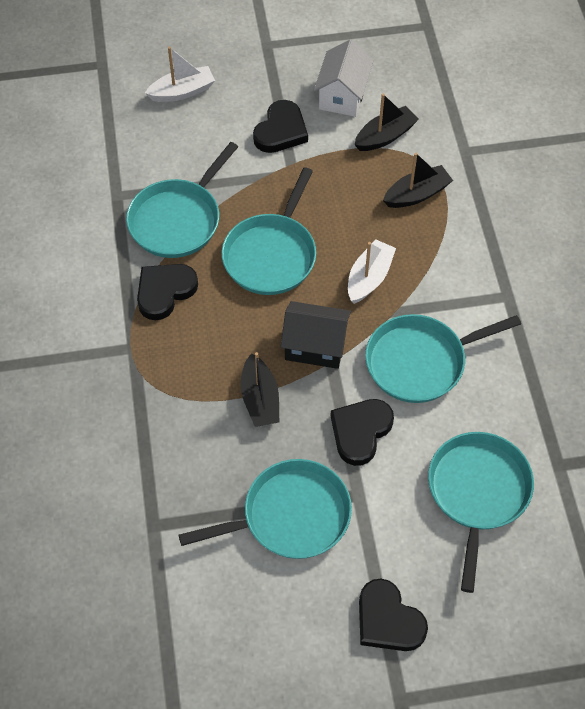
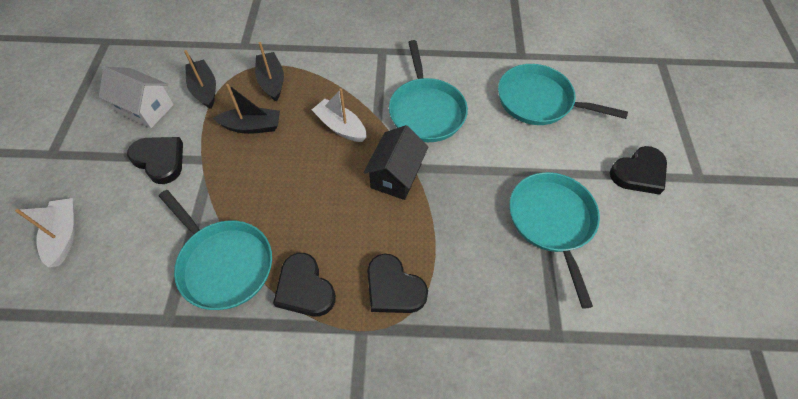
camera: 80 degrees left, 0 degrees up
turquoise pan [222,167,316,295] -> none
black boat [240,352,279,427] -> black boat moved to [213,84,280,134]
black heart [330,399,394,466] -> black heart moved to [367,254,428,313]

